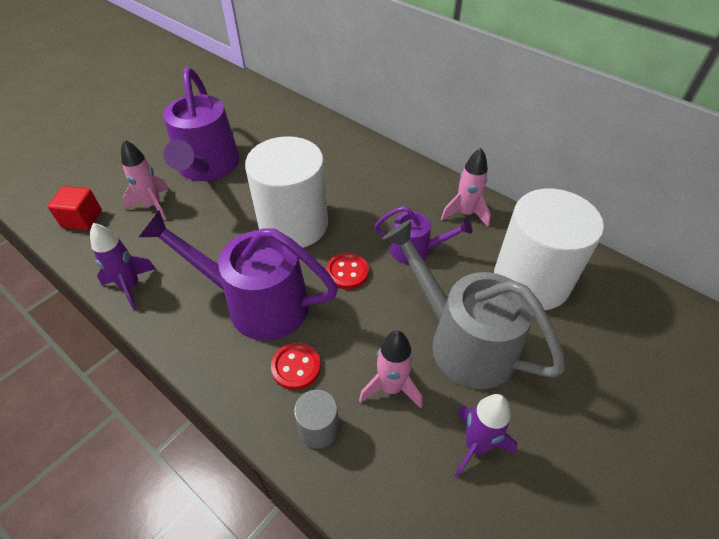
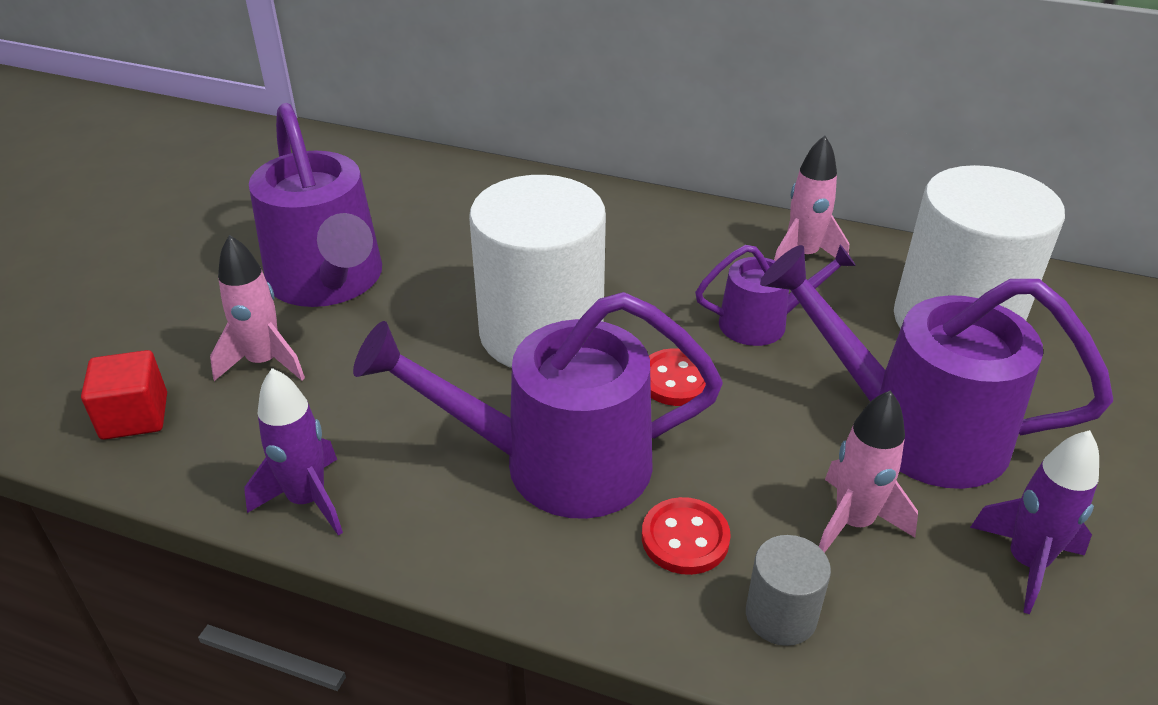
camera: 20 degrees left, 10 degrees down
grey watering can [382,220,566,389] -> purple watering can [760,245,1113,489]

